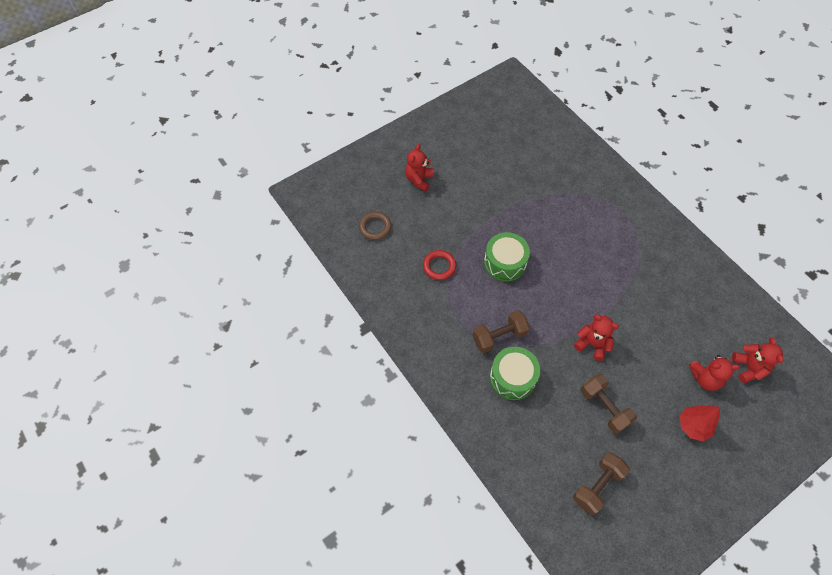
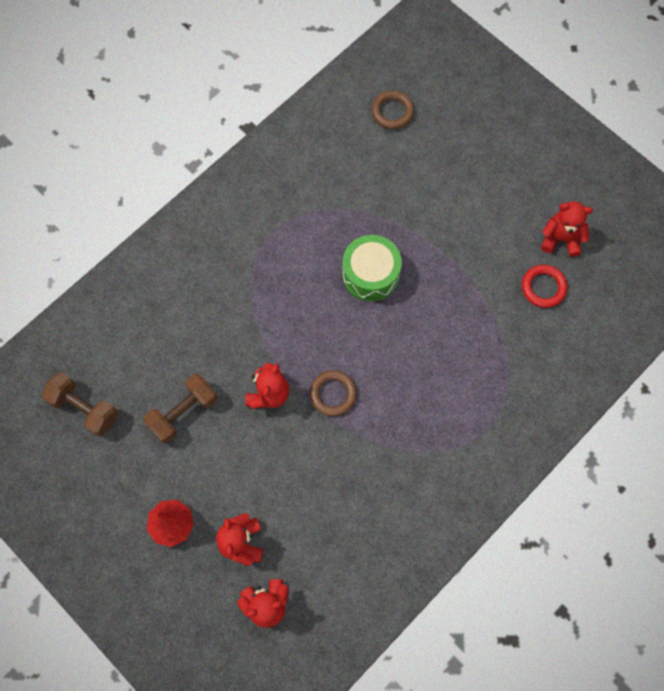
camera: 80 degrees right, 10 degrees up
red teddy bear [405,144,434,192] -> red teddy bear moved to [541,201,593,257]
red ring [423,250,456,280] -> red ring moved to [522,265,568,308]
brown dumbbell [472,310,530,353] -> none
green drum [490,347,540,400] -> none
none -> brown ring [310,370,357,416]

